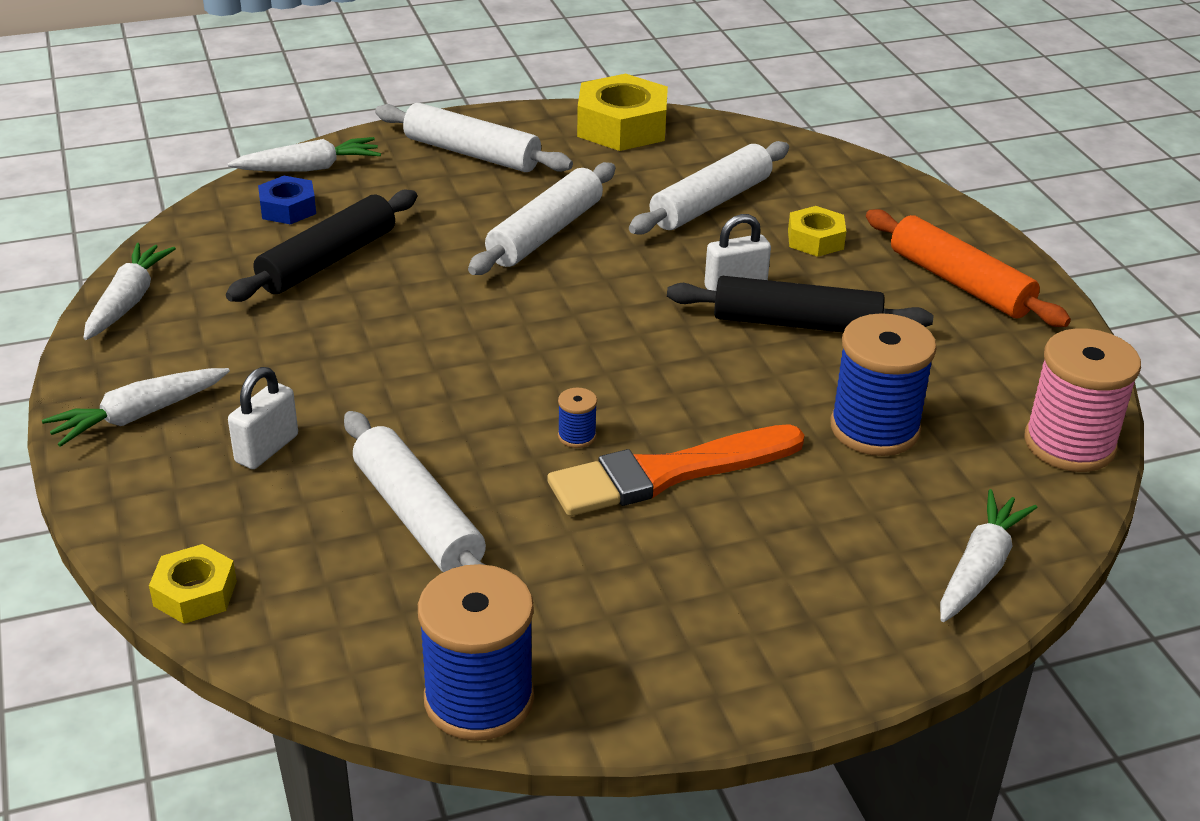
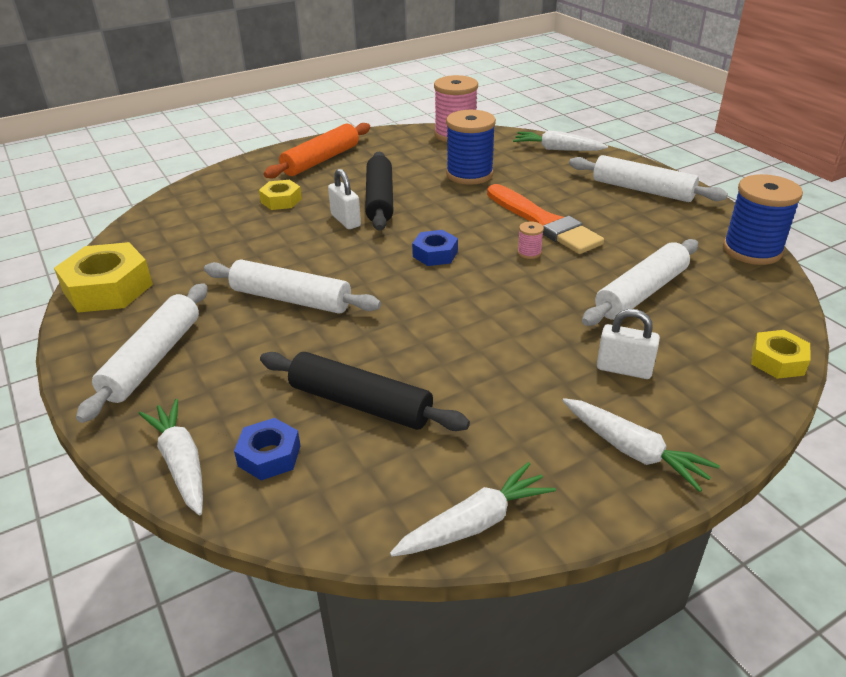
camera: 100 degrees left, 0 degrees up
white carrot [83,243,176,340] -> white carrot turned 150 degrees clockwise [390,462,556,556]
blue spool [558,388,597,448] -> pink spool [517,221,544,259]
white rolling pin [629,141,789,235] -> white rolling pin moved to [569,155,728,202]
none -> blue nut [412,230,458,266]

